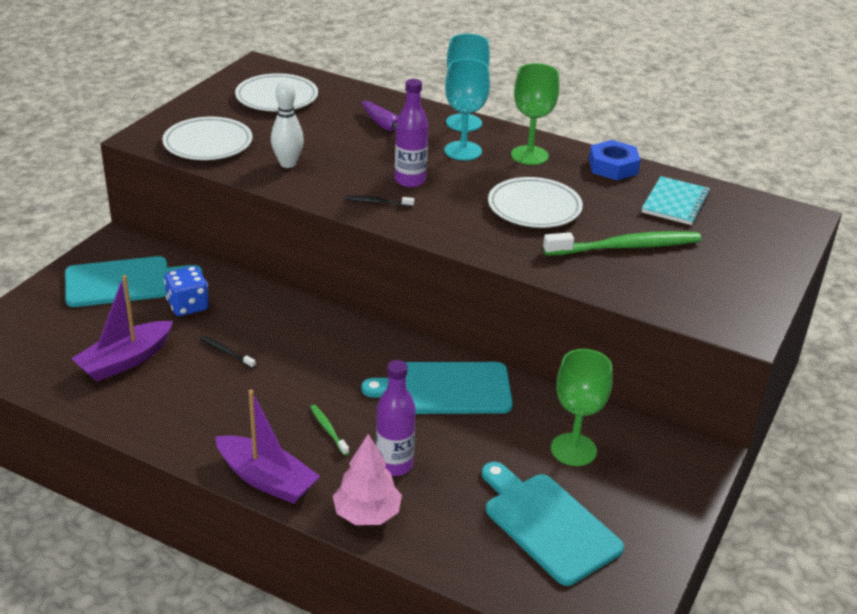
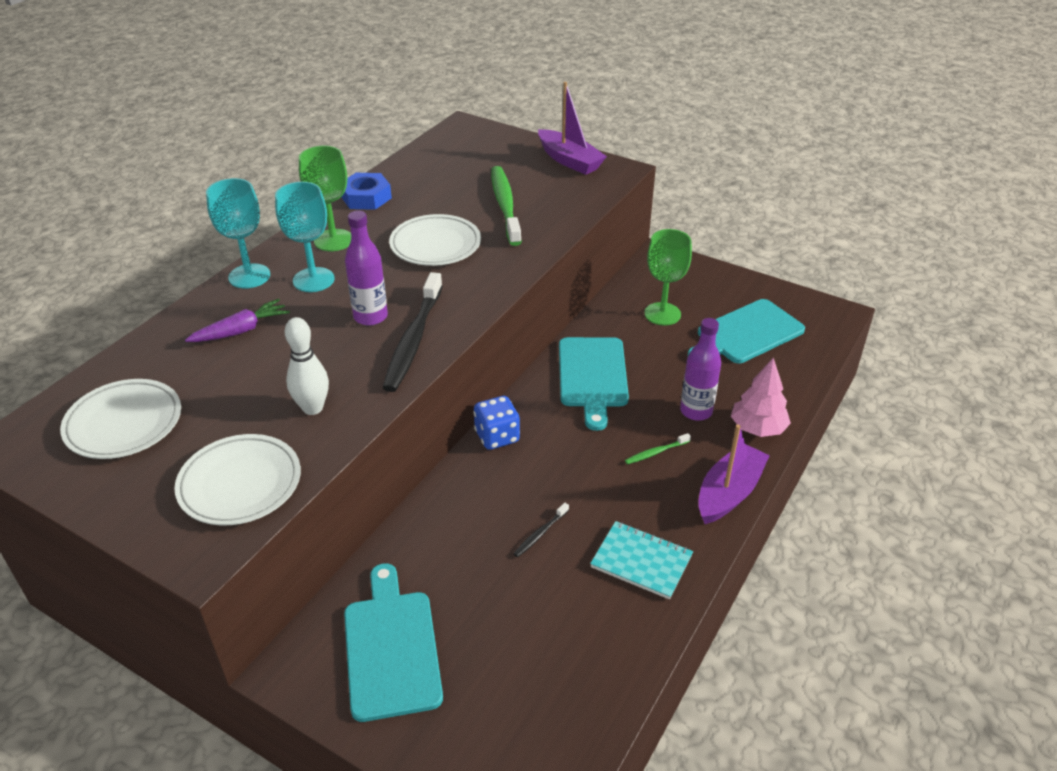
camera: 85 degrees left, 5 degrees up
purple boat [71,275,173,382] -> purple boat moved to [538,82,607,175]
blue dice [164,266,209,316] -> blue dice moved to [473,396,520,450]
black toothbrush [345,195,414,207] -> black toothbrush [383,272,443,392], size x2.24
turquoise notebook [642,176,710,225] -> turquoise notebook moved to [590,521,693,599]

